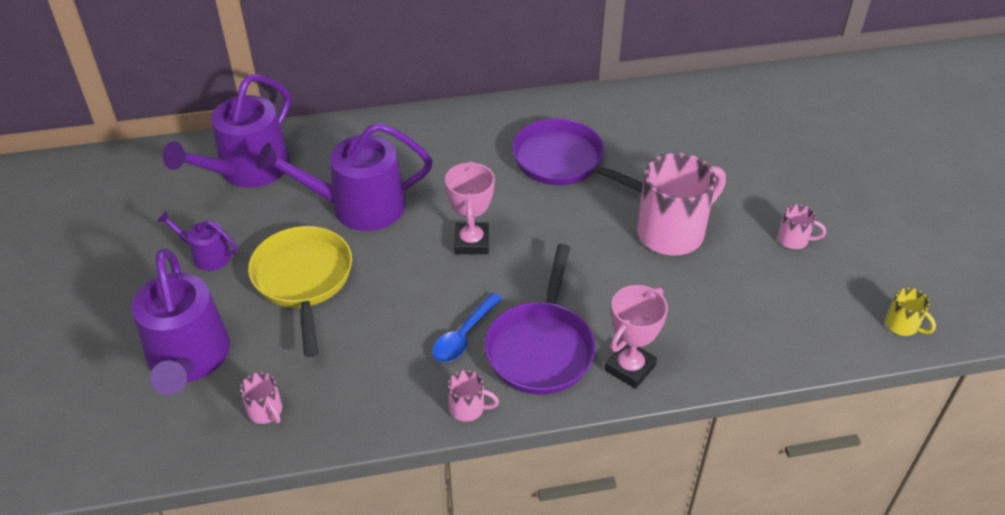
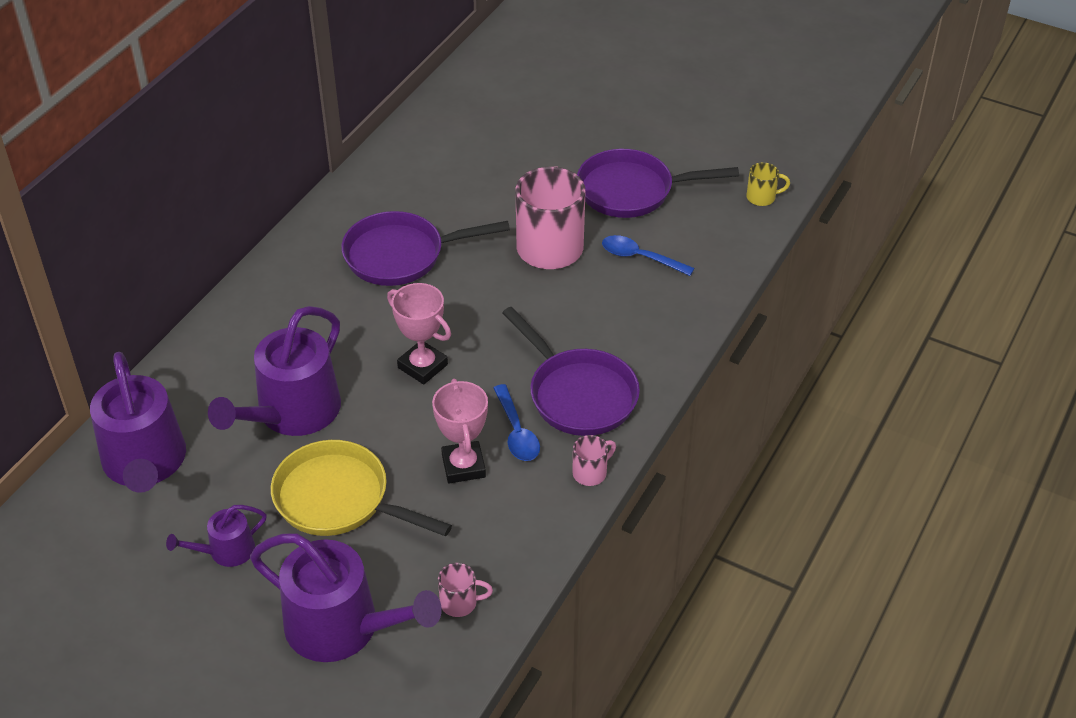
camera: 50 degrees left, 0 degrees up
pink trophy [604,285,668,389] -> pink trophy moved to [432,379,488,483]
pink mug [778,204,826,249] -> purple pan [577,149,739,218]
none -> blue spoon [602,235,694,276]

